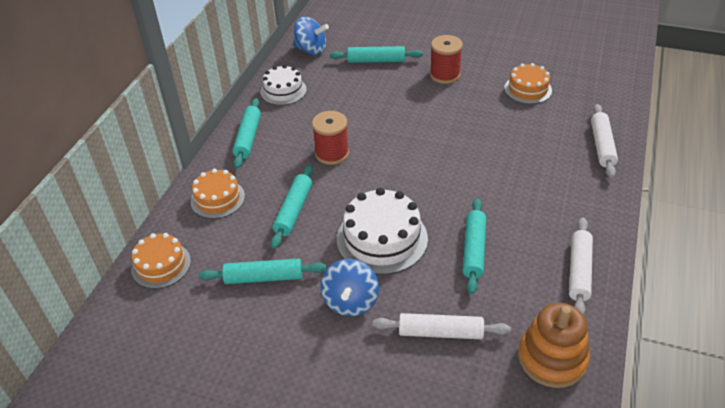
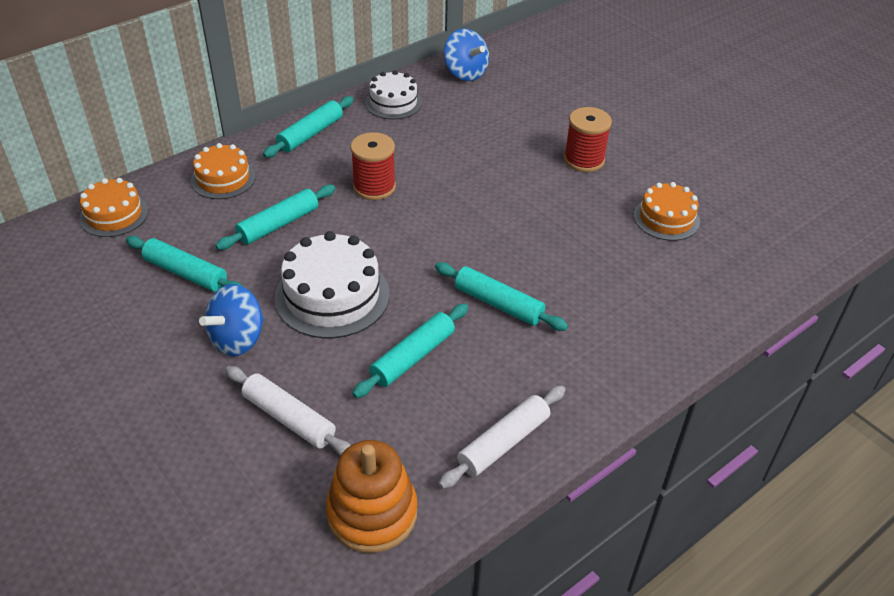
camera: 30 degrees right, 0 degrees up
turquoise rolling pin [329,46,423,63] -> turquoise rolling pin moved to [435,262,568,331]
white rolling pin [591,104,618,178] -> none

